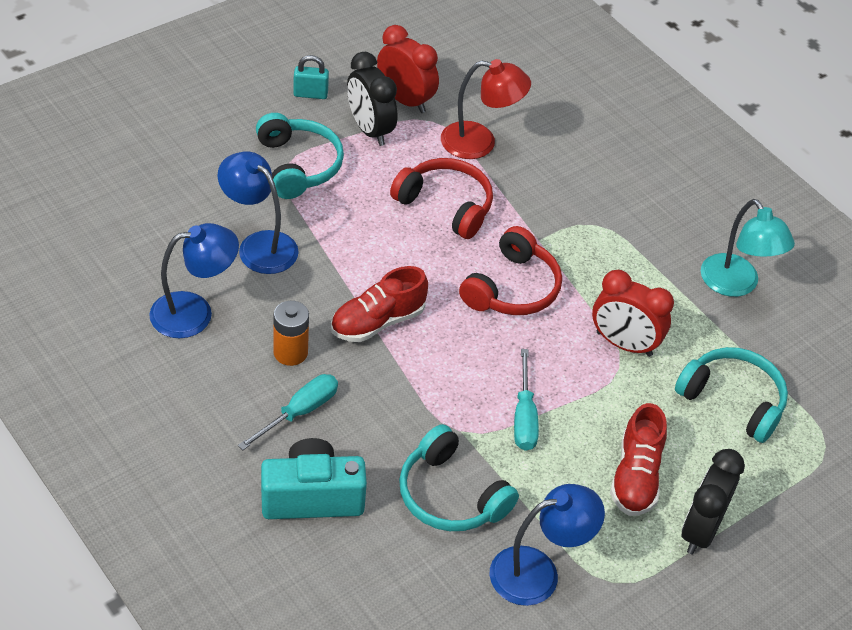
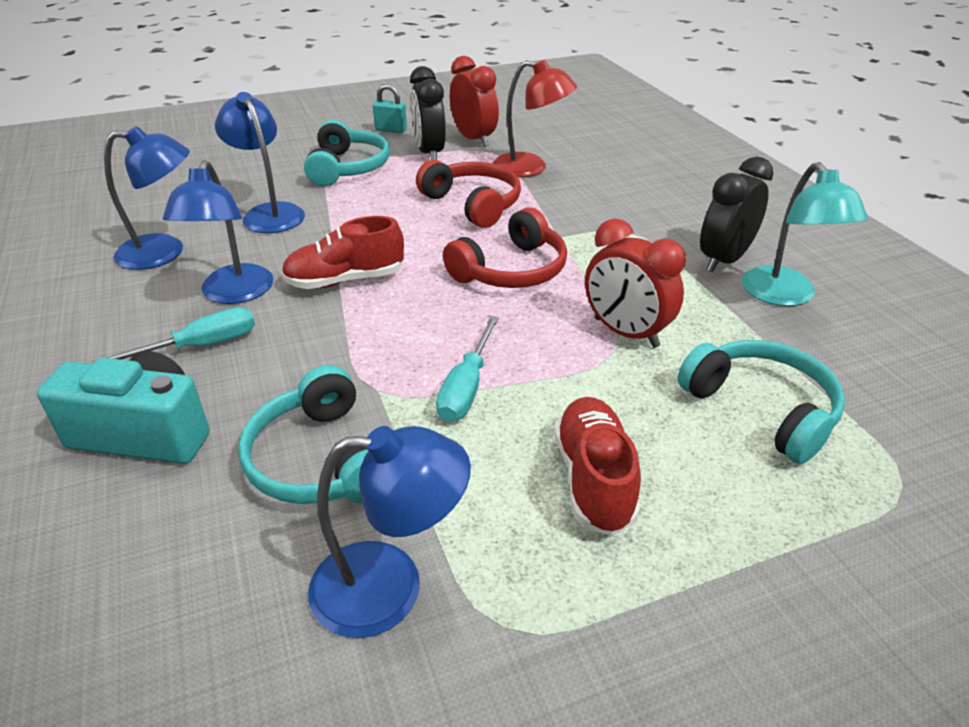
camera: 20 degrees right, 10 degrees down
orange battery [273,301,309,366] -> blue lamp [163,160,274,304]
red shoe [610,403,667,516] -> red shoe turned 150 degrees clockwise [554,397,641,536]
black clock [682,449,745,554] -> black clock moved to [700,156,774,272]

